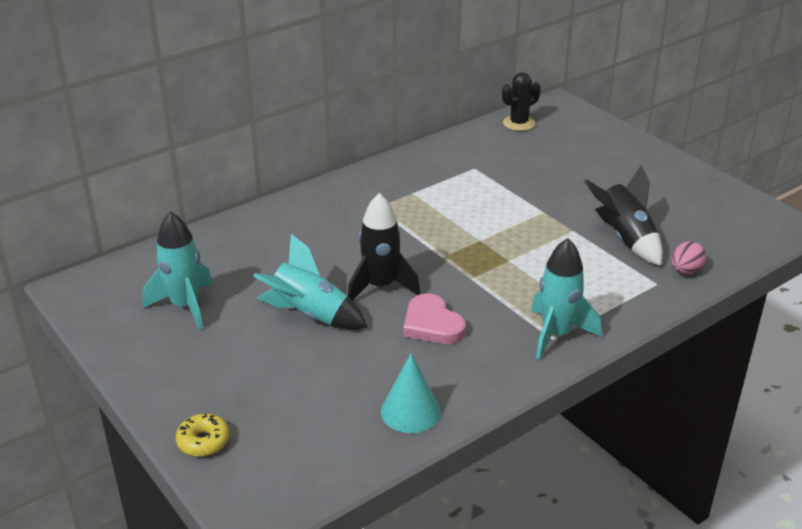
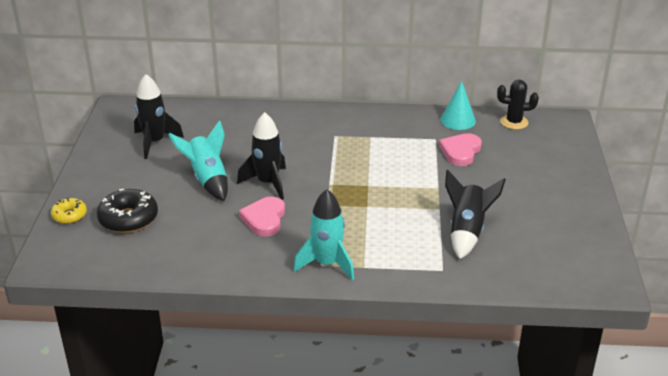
camera: 40 degrees right, 0 degrees up
turquoise rocket [142,211,213,330] -> black rocket [134,74,184,159]
turquoise cone [381,353,441,433] -> turquoise cone moved to [440,81,476,130]
pink egg [671,241,706,274] -> none
none -> black donut [97,189,158,233]
none -> pink heart [439,133,482,166]

